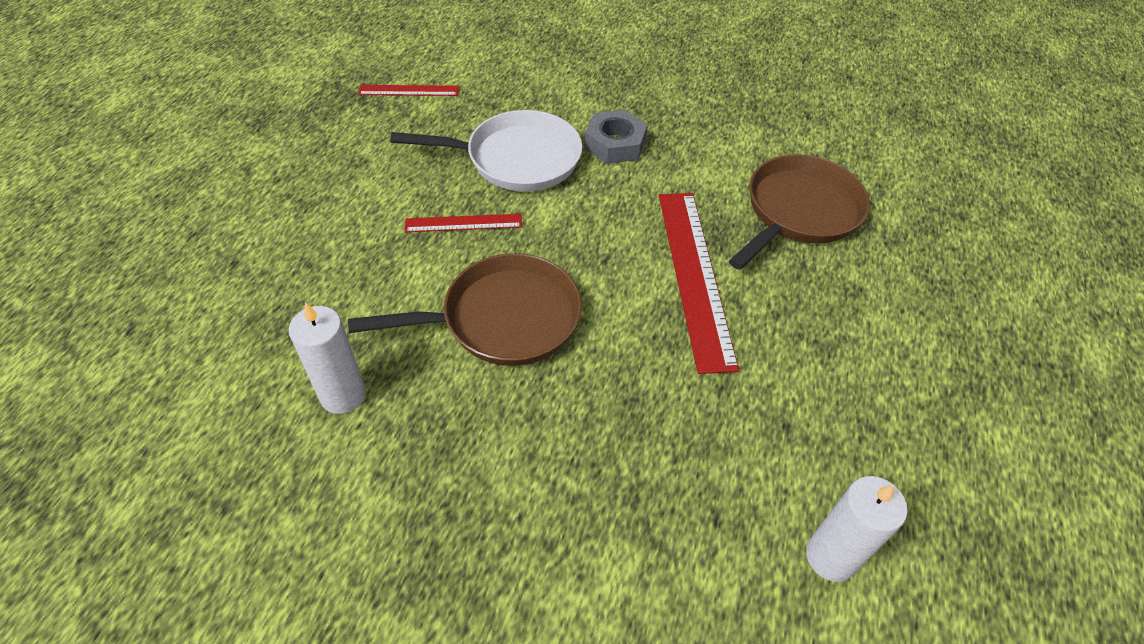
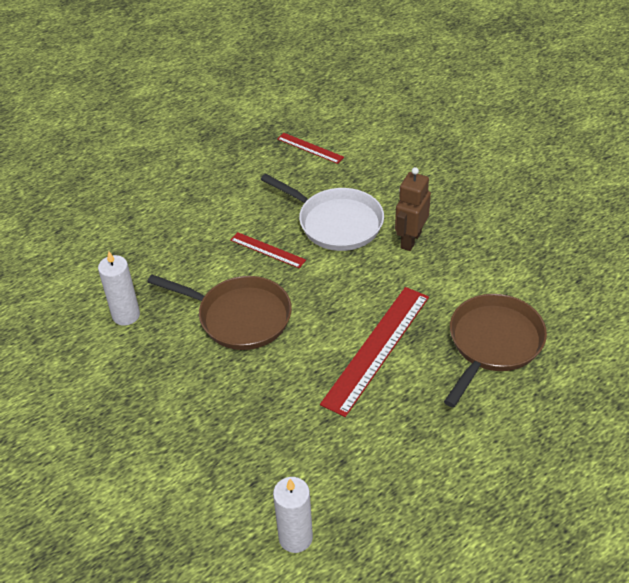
camera: 40 degrees right, 5 degrees down
grey nut [584,110,648,164] -> brown robot [395,167,431,251]
brown pan [729,154,870,270] -> brown pan turned 45 degrees counterclockwise [444,294,547,408]

